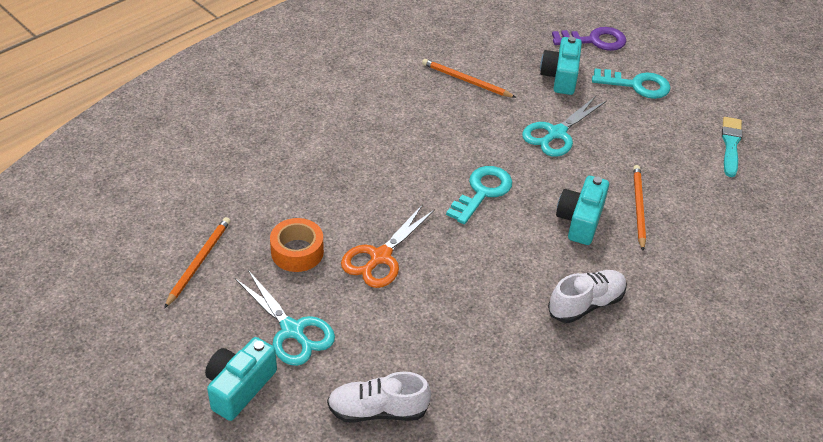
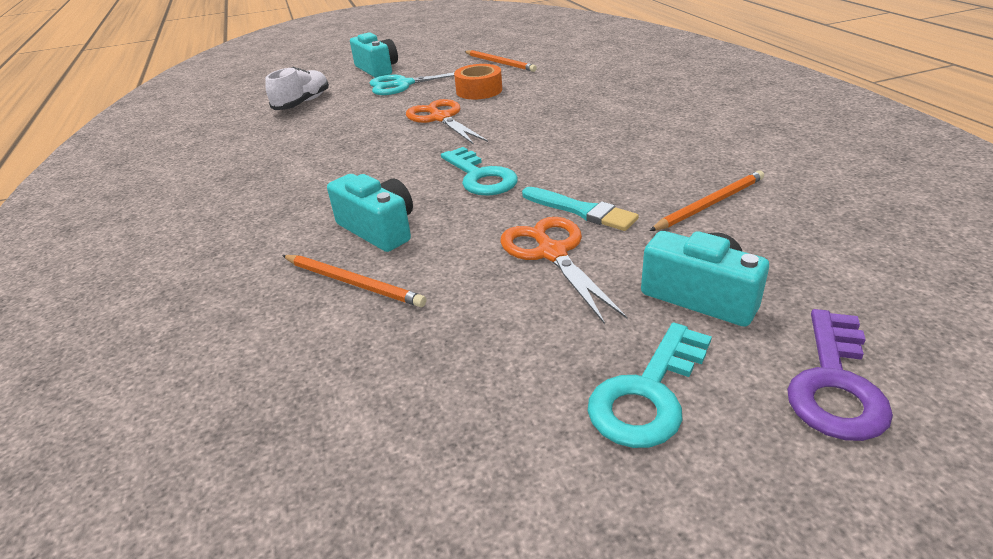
camera: 120 degrees right, 10 degrees down
turquoise scissors [522,96,607,157] -> orange scissors [500,217,628,324]
white shoe [548,270,627,323] -> none
turquoise brush [722,117,742,177] -> turquoise brush moved to [522,187,639,231]

